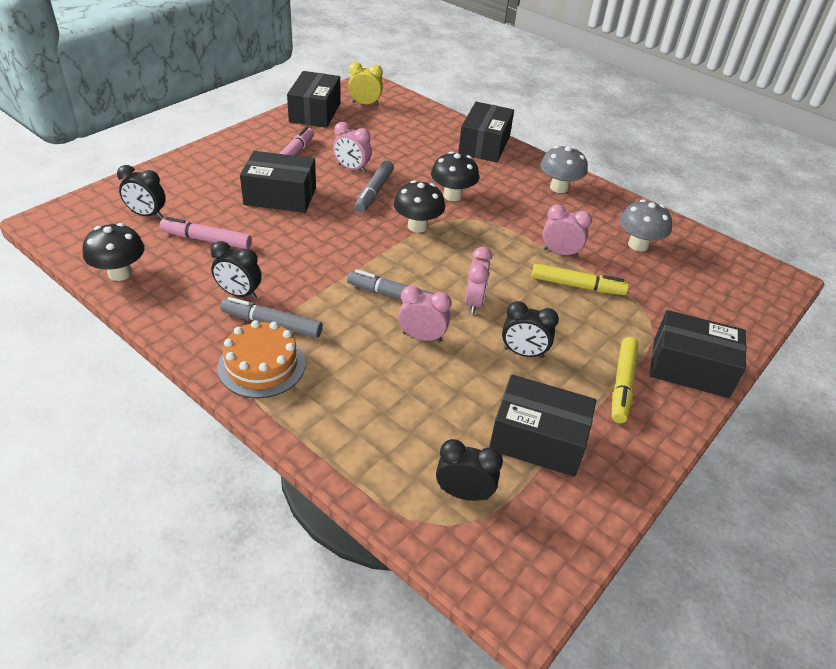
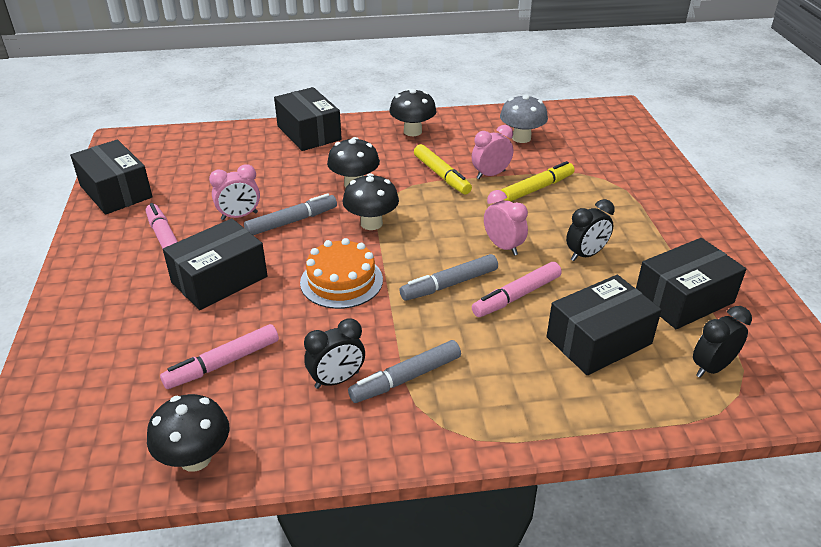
camera: 45 degrees left, 5 degrees down
black clock [117,165,166,219] -> none
orange cake [218,320,305,398] -> orange cake moved to [300,238,383,309]
yellow clock [348,62,383,106] -> none
grey marker [355,160,394,213] -> grey marker turned 90 degrees counterclockwise [244,193,337,235]
pink clock [398,285,451,342] -> pink marker [472,262,562,317]
grey mushroom [540,146,587,193] -> black mushroom [389,88,436,136]
yellow marker [612,337,638,423] -> yellow marker moved to [414,144,472,194]
black box [650,310,746,398] -> black box moved to [547,275,662,375]

